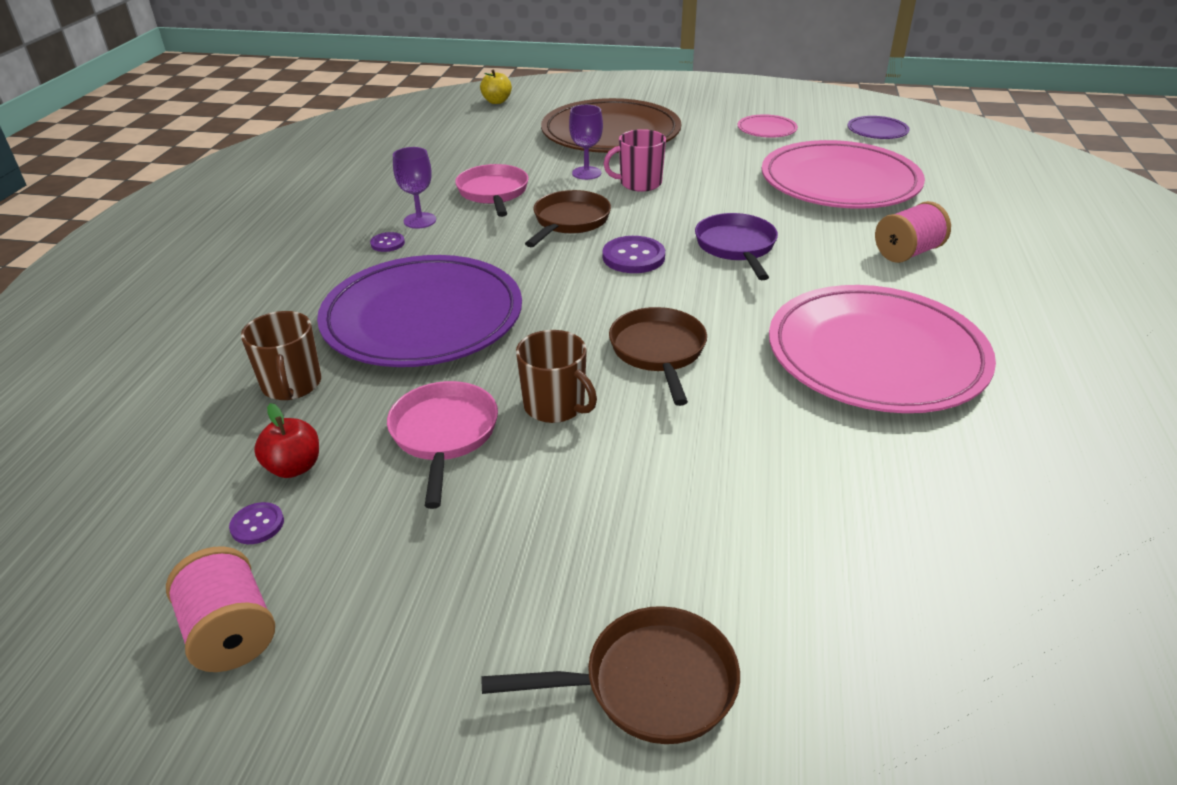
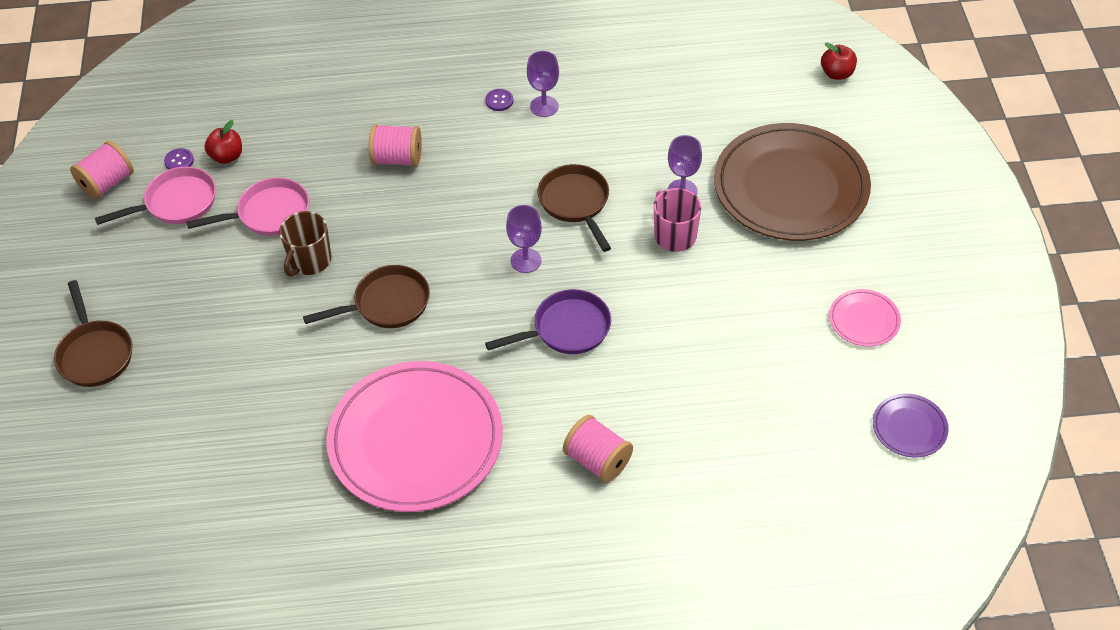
camera: 75 degrees right, 15 degrees up
brown mug [241,311,321,400] -> none
purple plate [317,255,522,367] -> pink spool [369,124,422,167]
pink pan [455,164,529,217] -> pink pan moved to [95,167,216,225]
yellow apple [480,69,512,104] -> red apple [821,42,857,80]
brown pan [525,190,611,247] -> brown pan turned 120 degrees counterclockwise [537,164,611,252]
purple button [603,236,665,273] -> purple goblet [506,205,542,273]
pink plate [762,140,925,209] -> none

